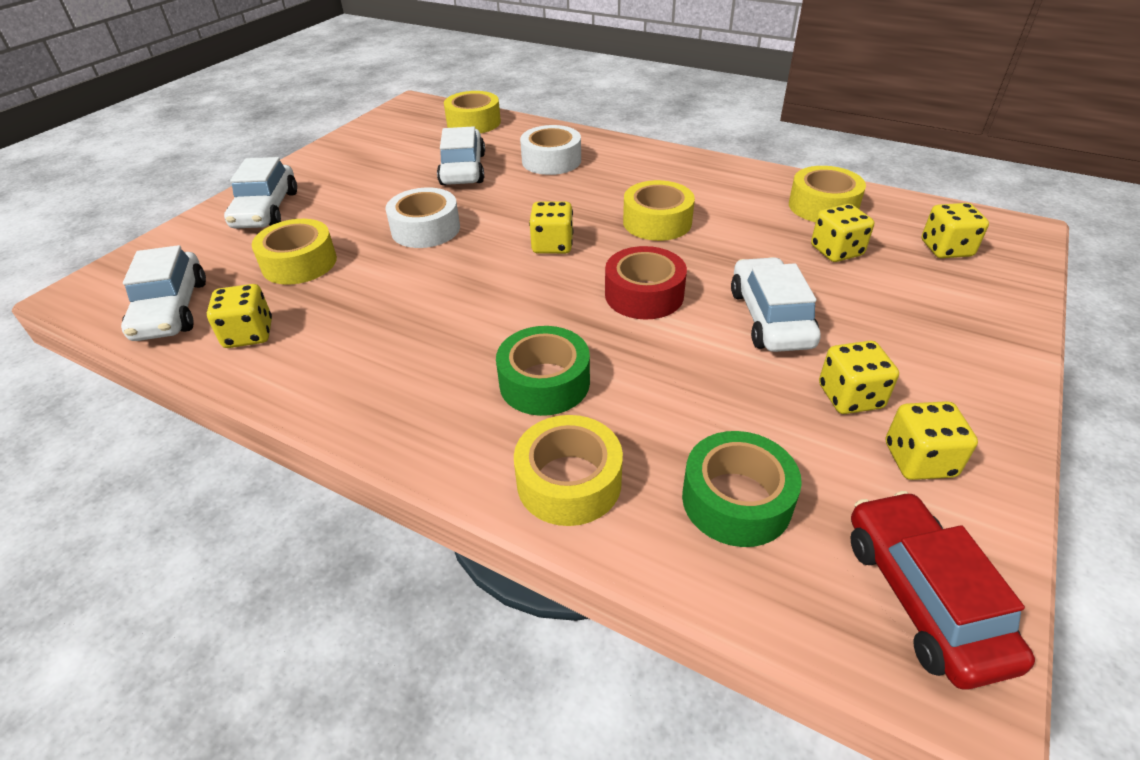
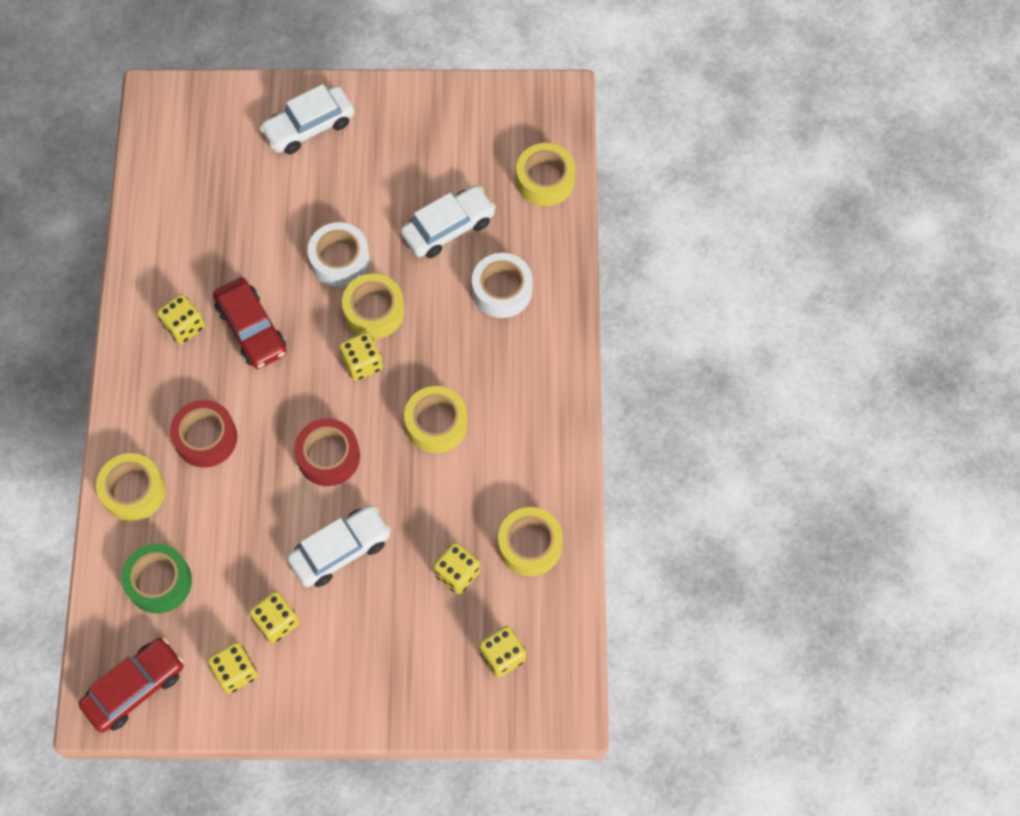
camera: 60 degrees right, 25 degrees up
white car [121,245,206,341] -> none
yellow dice [207,284,272,348] -> yellow dice moved to [157,294,205,344]
yellow tape [252,219,337,285] -> yellow tape moved to [342,274,405,339]
green tape [496,326,590,416] -> red tape [170,400,237,468]
none -> red car [213,278,287,369]

